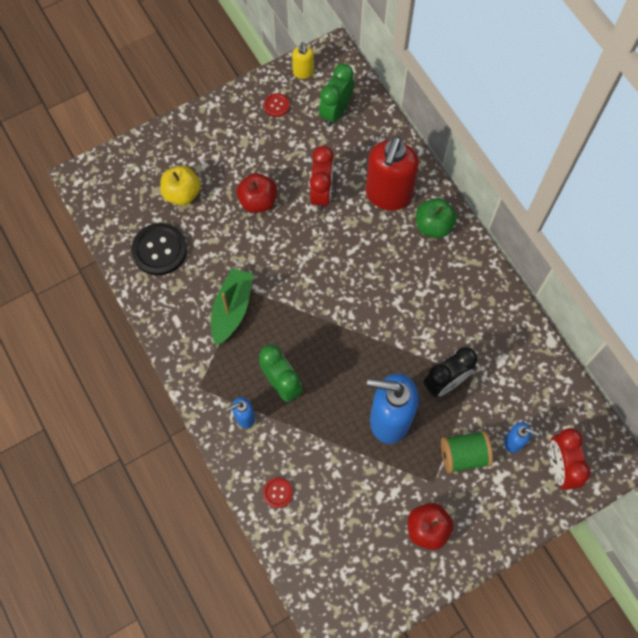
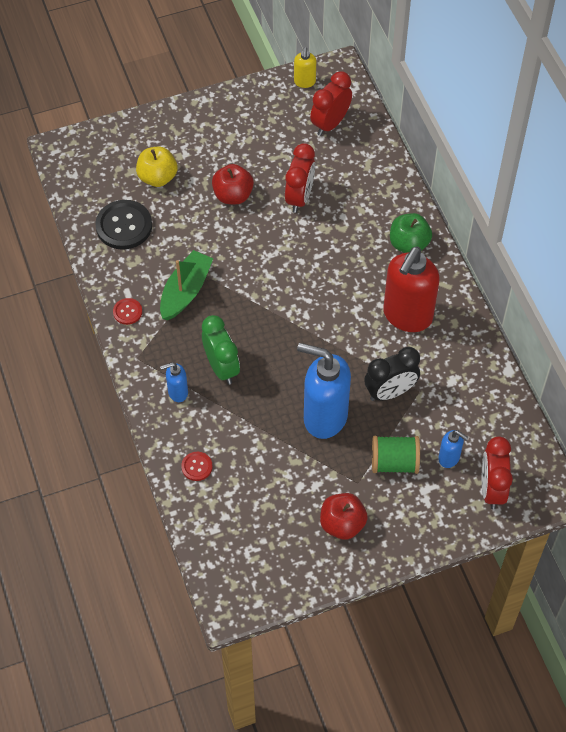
camera: 10 degrees right, 10 degrees down
red button [264,93,290,117] -> red button moved to [113,298,142,325]
green clock [319,63,354,127] -> red clock [310,71,352,136]
red soap dispenser [366,136,419,211] -> red soap dispenser moved to [383,246,440,332]

